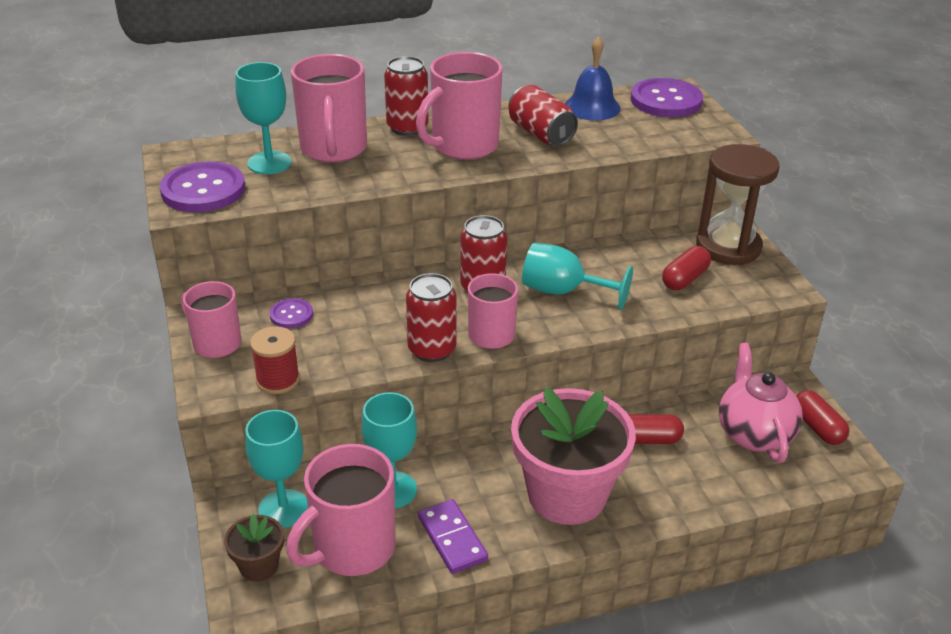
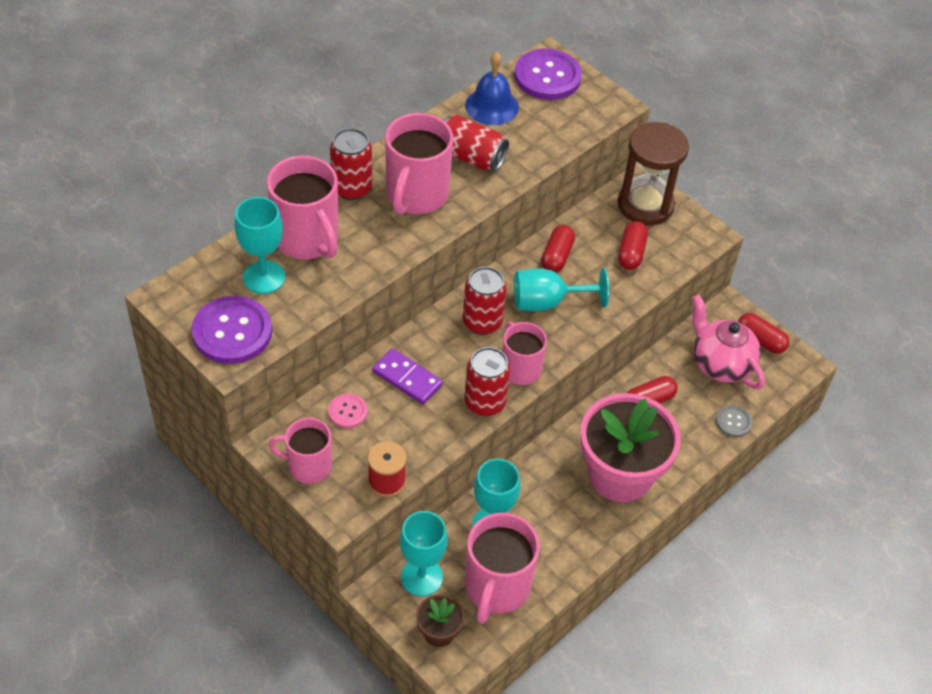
camera: 30 degrees left, 15 degrees up
purple button [269,298,313,328] -> pink button [328,393,368,428]
purple domino [418,499,488,574] -> purple domino moved to [372,348,443,404]
none -> red capsule [541,225,575,273]
none -> grey button [716,405,753,437]

